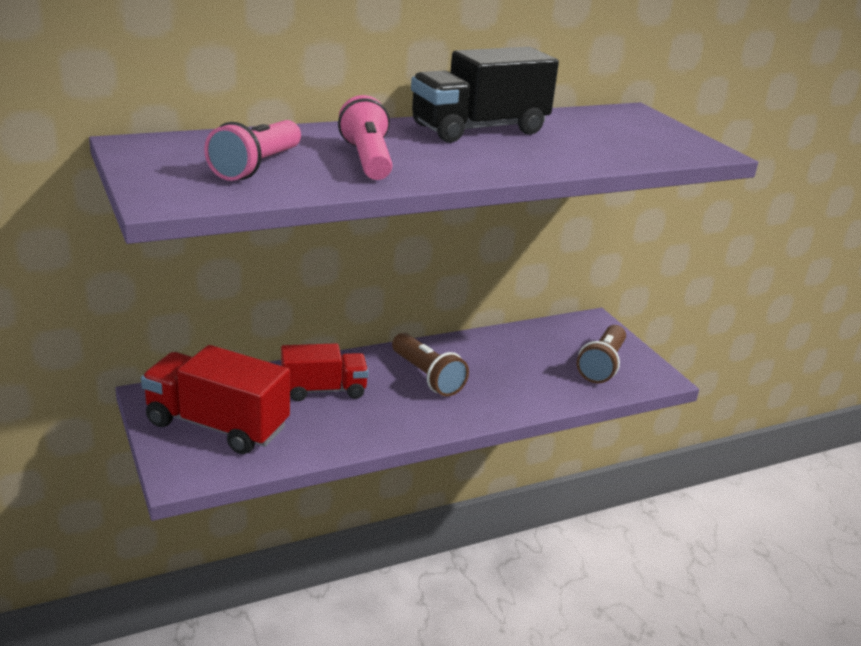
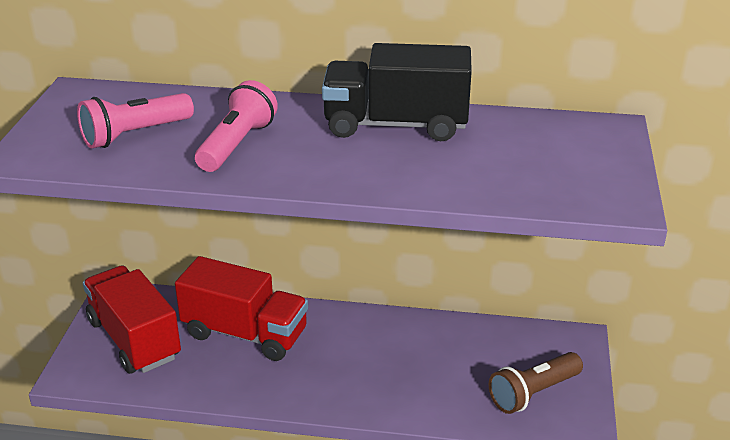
camera: 35 degrees right, 5 degrees up
red truck [281,343,369,401] -> red truck [175,256,308,361], size x1.54
brown flashlight [392,333,469,396] -> none

